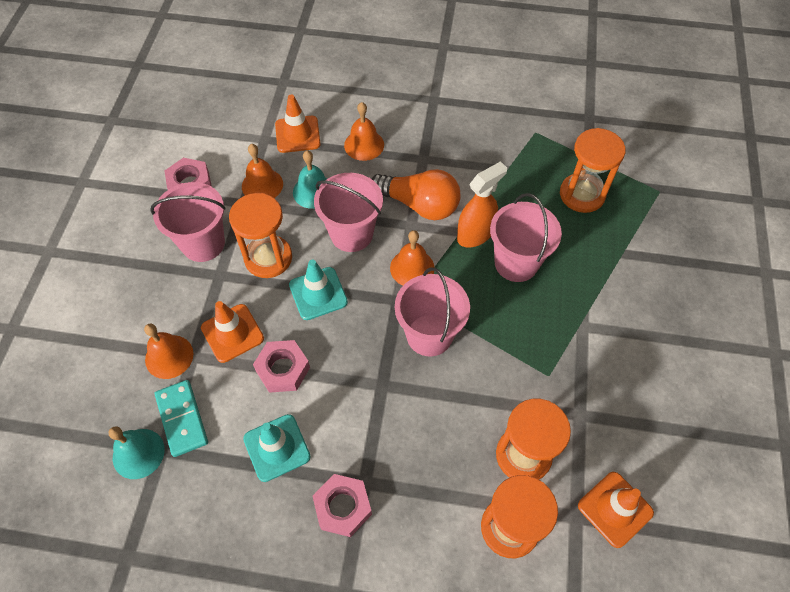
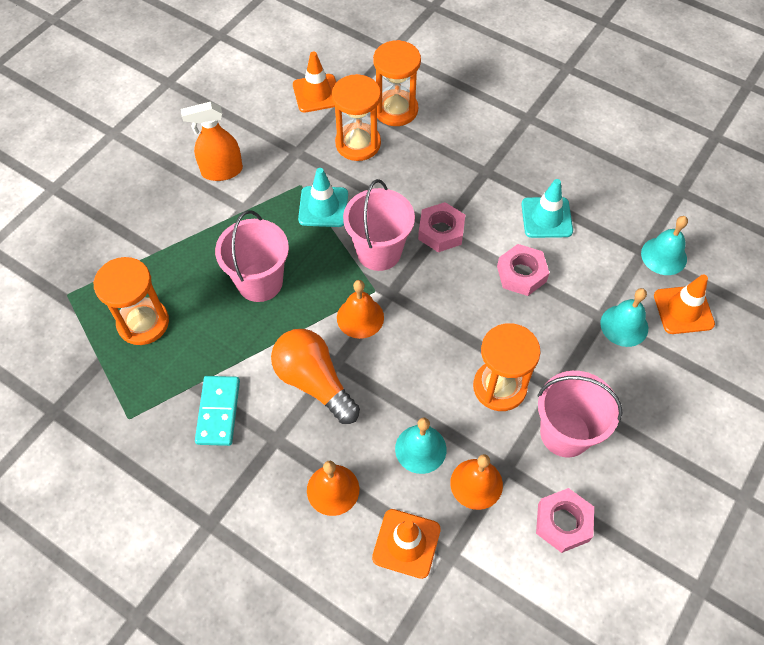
camera: 155 degrees left, 0 degrees up
orange bell [144,323,194,379] -> turquoise bell [600,288,648,347]
turquoise domino [155,380,208,457] -> turquoise domino moved to [195,376,240,446]
orange traffic cone [201,301,264,363] -> orange traffic cone moved to [654,274,715,334]
turquoise traffic cone [289,260,348,320] -> turquoise traffic cone moved to [298,168,348,227]
pink nut [312,474,372,537] -> pink nut moved to [418,202,465,252]
pink bucket [314,173,383,252] -> none
orange spray bottle [457,161,507,248] -> orange spray bottle moved to [181,102,243,181]

